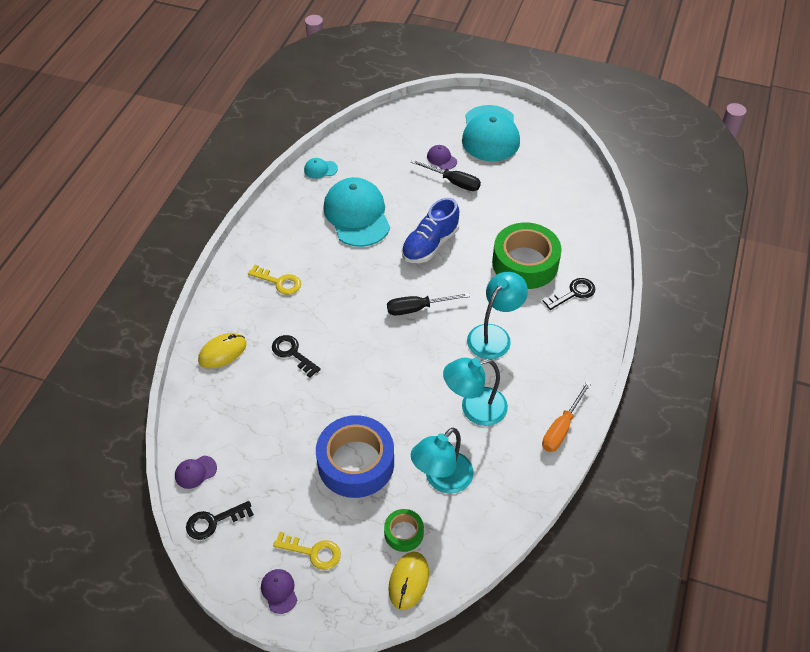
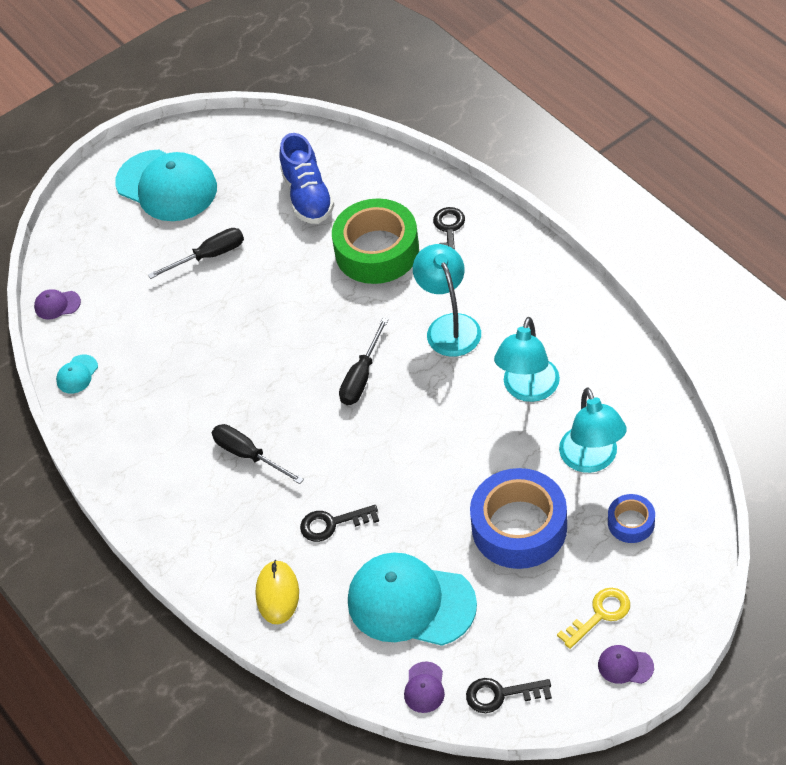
camera: 50 degrees left, 0 degrees up
black key [186,501,254,540] -> black key turned 75 degrees clockwise [466,678,552,713]
yellow key [248,265,301,295] -> none
turquoise cap [323,177,390,247] -> turquoise cap moved to [348,552,477,646]
green tape [384,509,424,552] -> blue tape [608,494,655,543]
yellow mouse [388,552,429,610] -> none
blue shoe [402,198,459,263] -> blue shoe moved to [279,133,334,224]
purple cap [427,145,457,170] -> purple cap moved to [34,289,81,320]
orange screwdriver [542,381,591,452] -> none
none -> black screwdriver [212,424,304,484]

